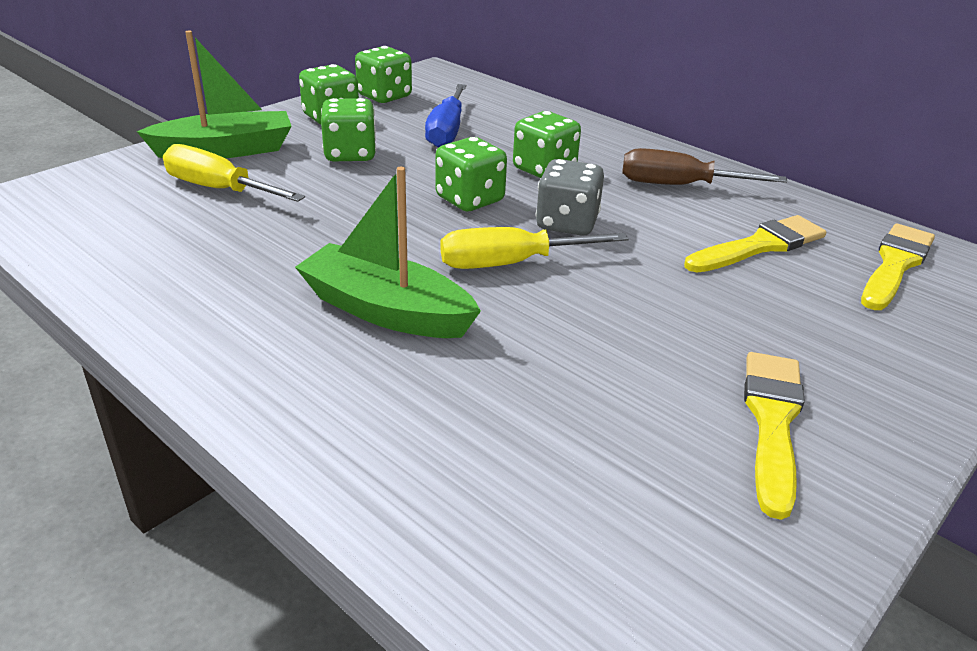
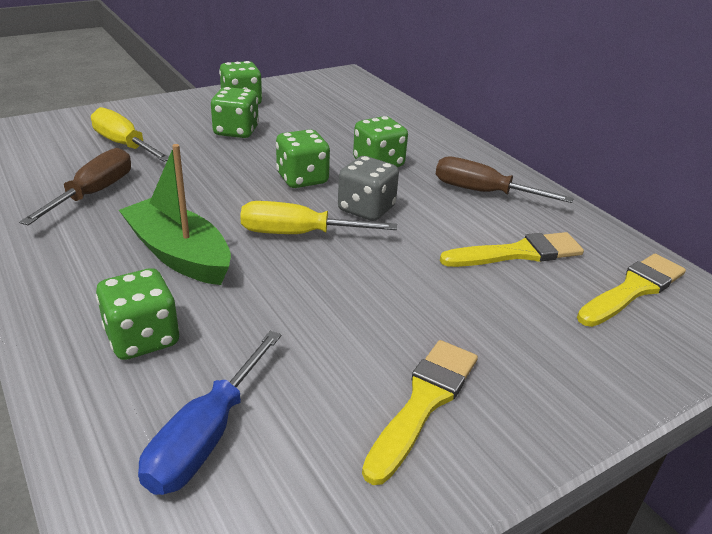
camera: 15 degrees right, 0 degrees up
green boat [137,31,291,158] -> none
green dice [355,46,412,103] -> green dice moved to [96,268,180,360]
blue screwdriver [425,84,466,148] -> blue screwdriver moved to [138,331,281,495]
none -> brown screwdriver [19,148,131,225]

